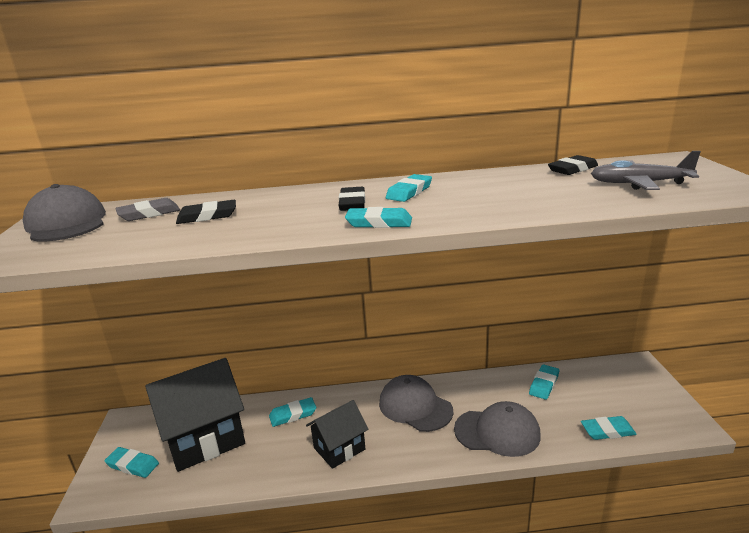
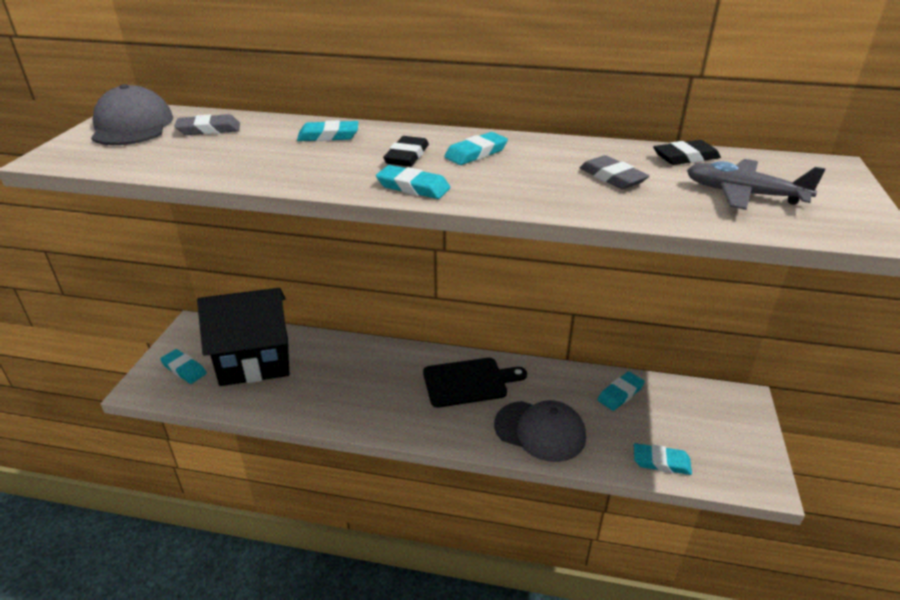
camera: 15 degrees right, 10 degrees up
black eraser [176,200,236,224] -> none
turquoise eraser [269,397,316,427] -> turquoise eraser moved to [297,120,358,141]
black house [306,400,368,469] -> none
grey cap [379,375,453,432] -> black cutting board [423,358,527,408]
none -> grey eraser [580,155,649,189]

